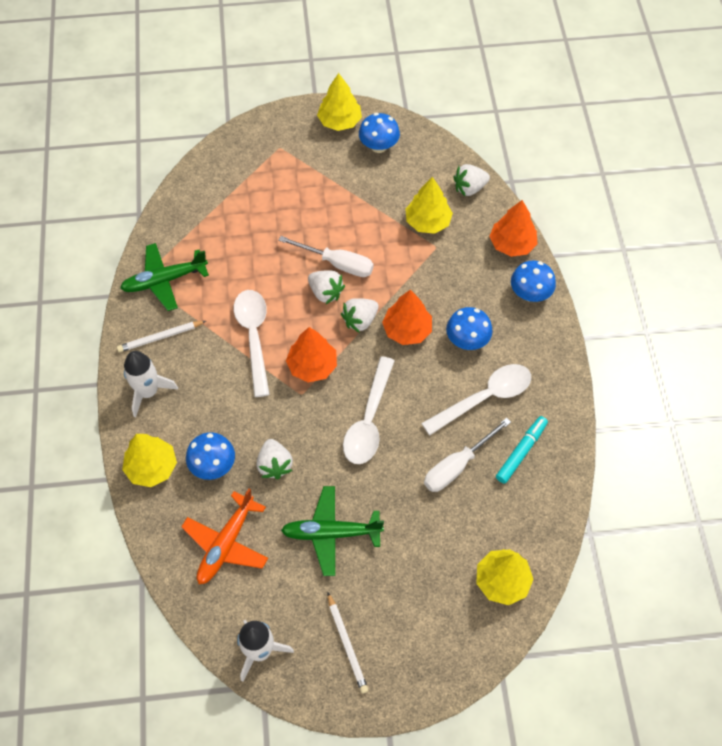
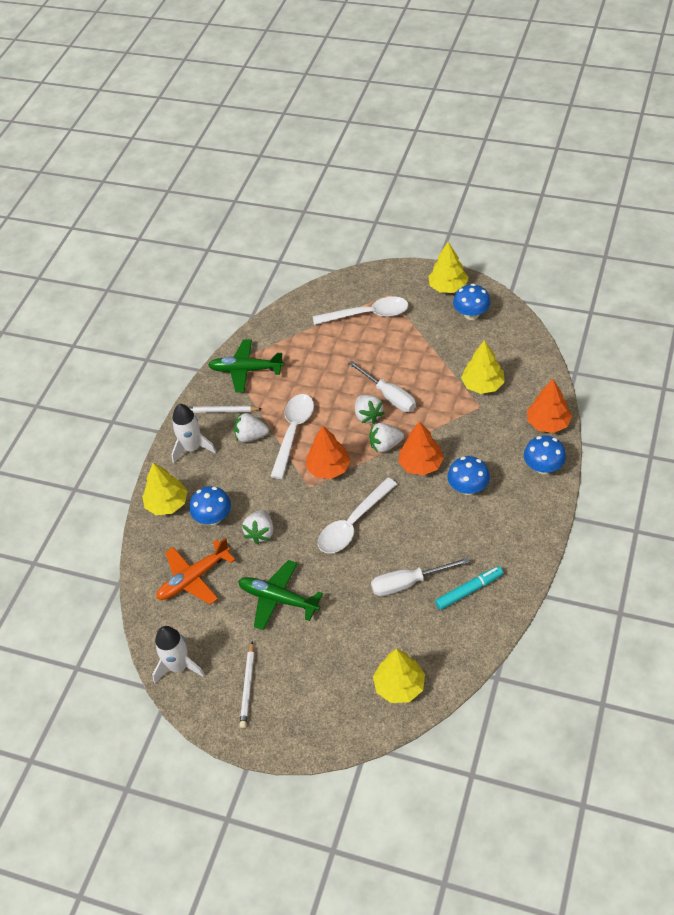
camera: 30 degrees right, 10 degrees down
white spoon [421,364,531,435] -> white spoon moved to [313,296,408,325]
white strawberry [454,164,490,196] -> white strawberry moved to [234,413,269,442]

